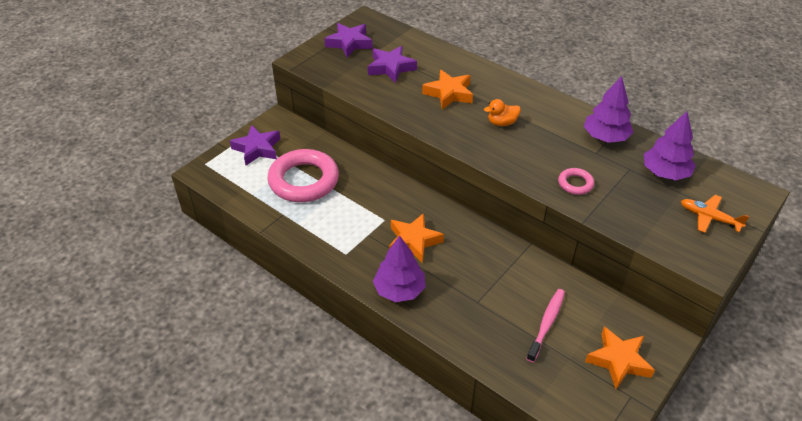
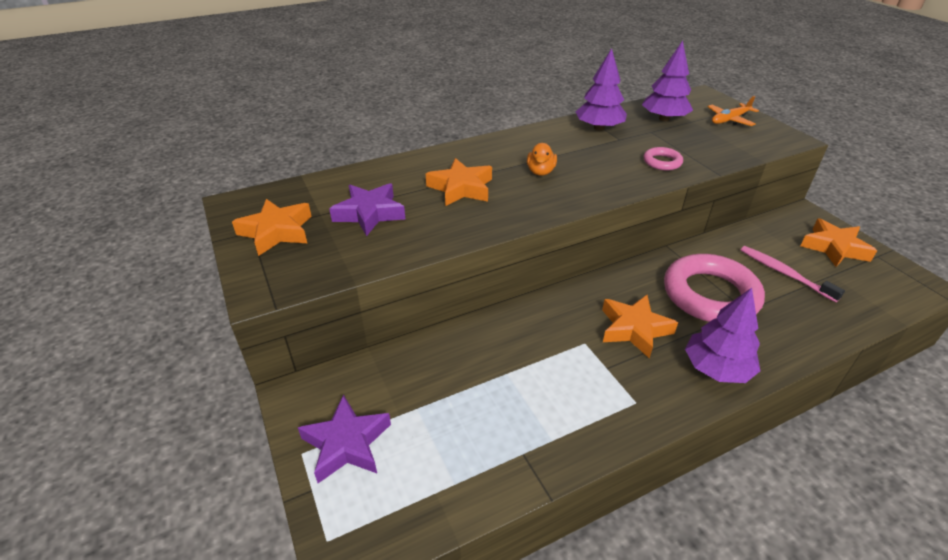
camera: 65 degrees left, 5 degrees down
pink ring [267,149,339,202] -> pink ring moved to [664,254,765,322]
purple star [324,23,373,57] -> orange star [232,199,312,256]

